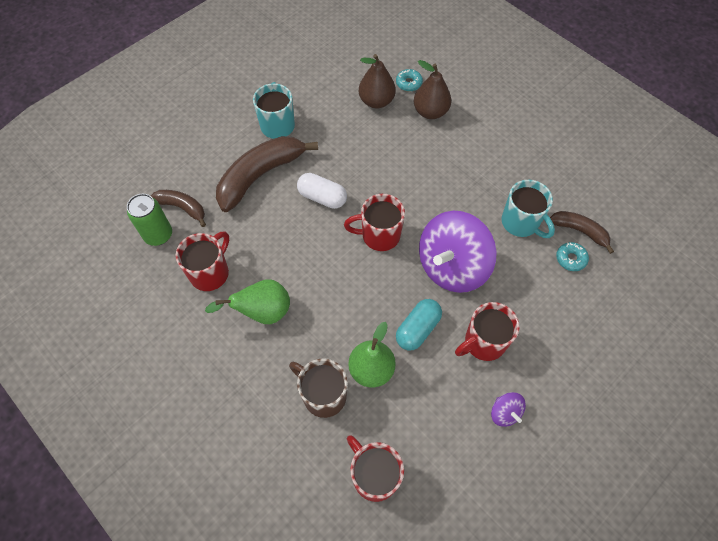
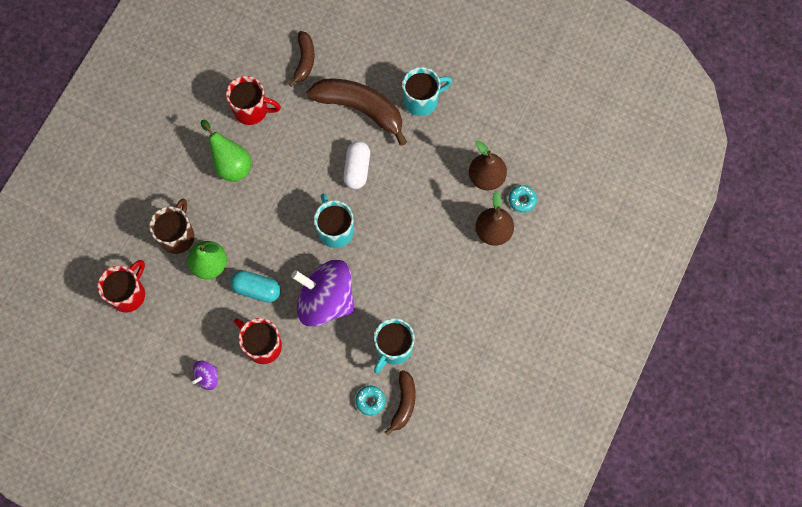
camera: 70 degrees right, 10 degrees up
green can [127,194,172,246] -> none
red mug [344,194,405,251] -> turquoise mug [314,194,354,248]

